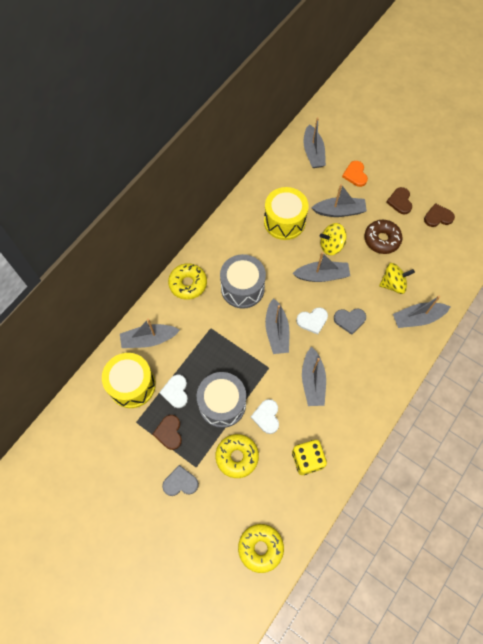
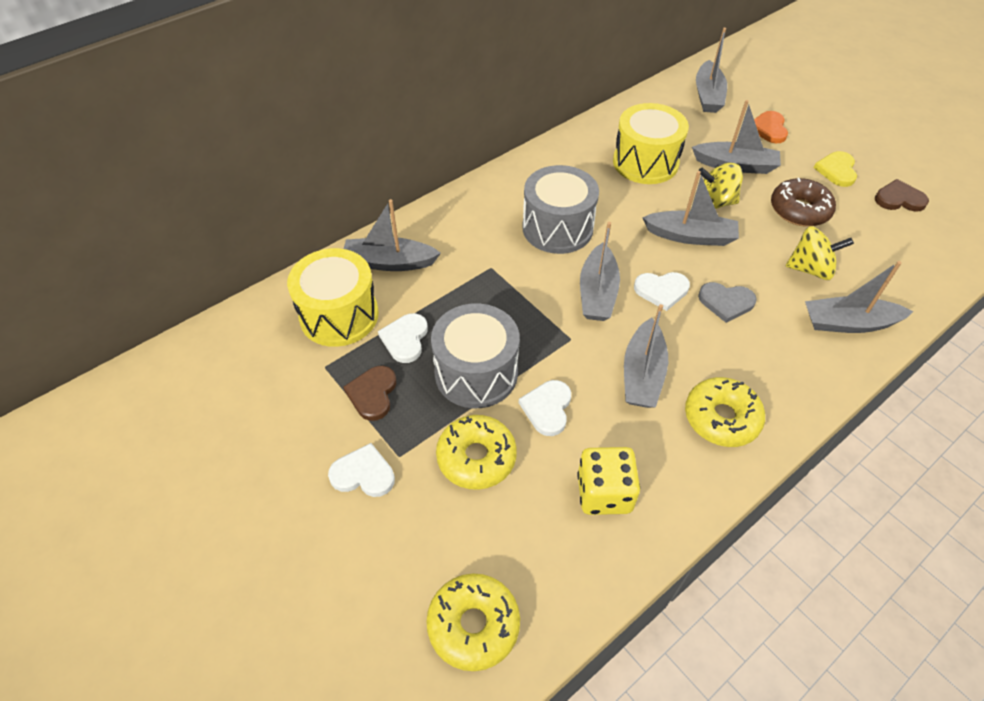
camera: 15 degrees right, 15 degrees down
grey heart [162,465,199,496] -> white heart [328,443,395,497]
yellow donut [168,263,207,300] -> yellow donut moved to [685,377,765,447]
brown heart [386,187,412,214] -> yellow heart [814,151,857,187]

